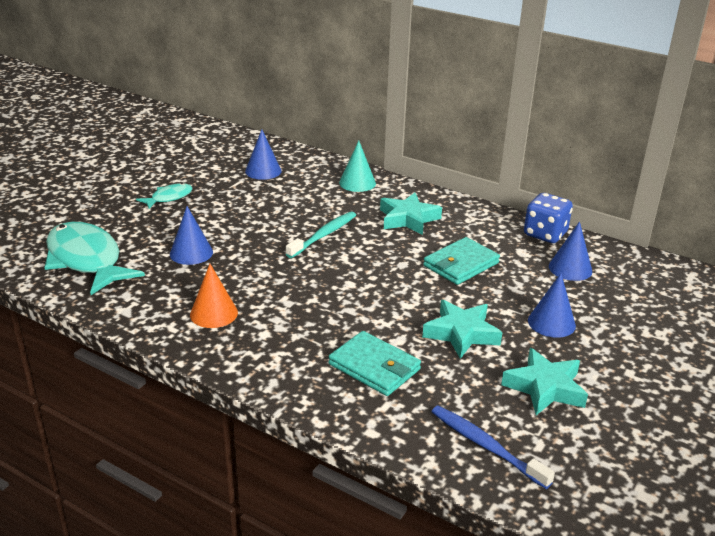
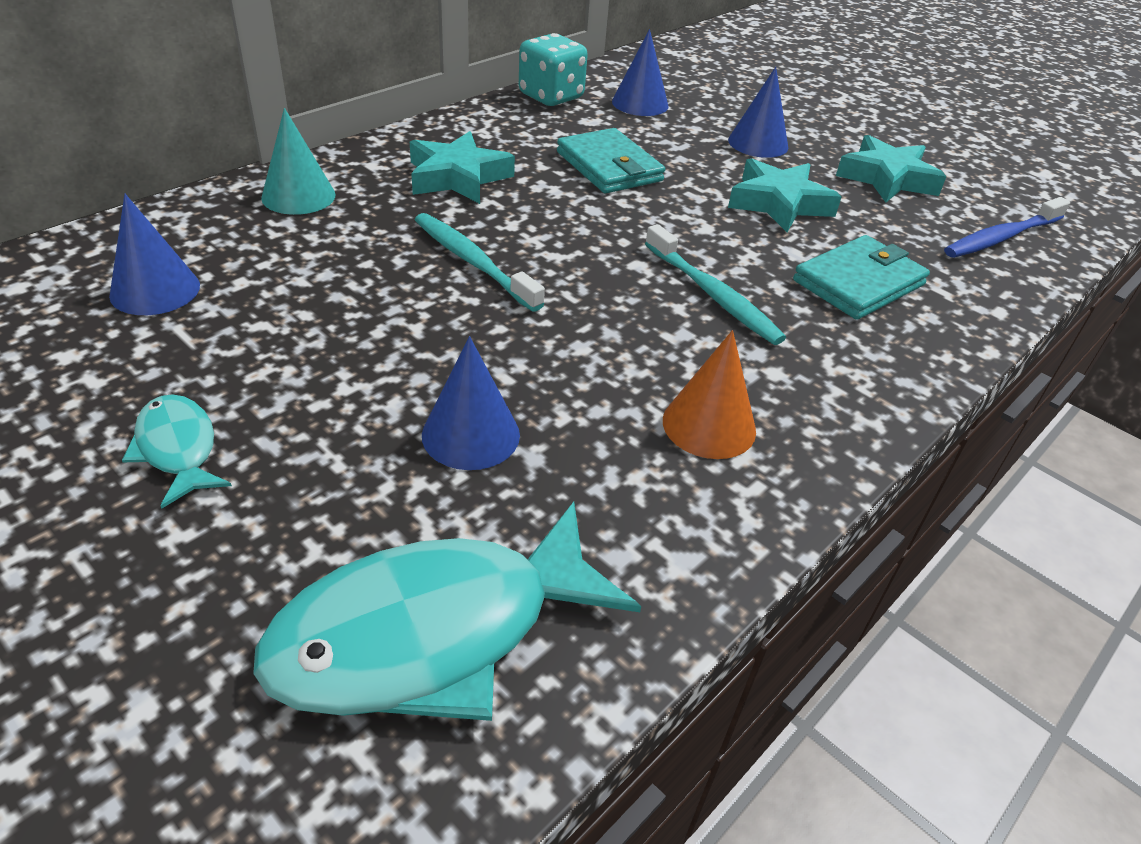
camera: 80 degrees left, 10 degrees up
blue dice [524,193,573,243] -> turquoise dice [519,33,588,106]
none -> turquoise toothbrush [645,224,786,345]

